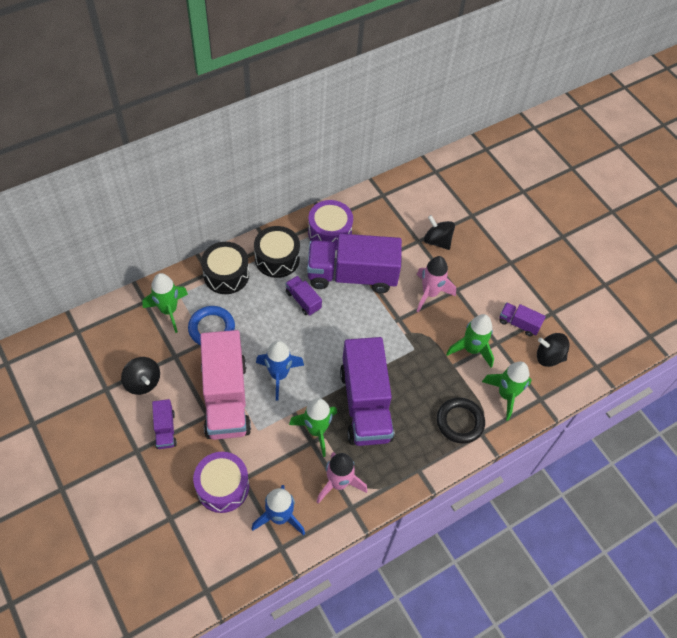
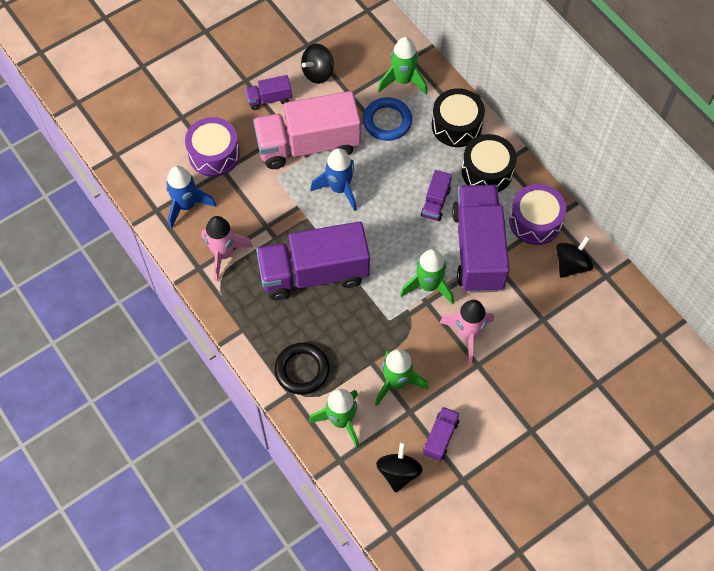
camera: 90 degrees right, 5 degrees up
purple truck [285,276,322,316] -> purple truck turned 150 degrees clockwise [421,170,452,221]
green rocket [289,398,337,457] -> green rocket moved to [400,249,454,304]
black spinning top [424,215,455,250] -> black spinning top moved to [556,236,593,278]

